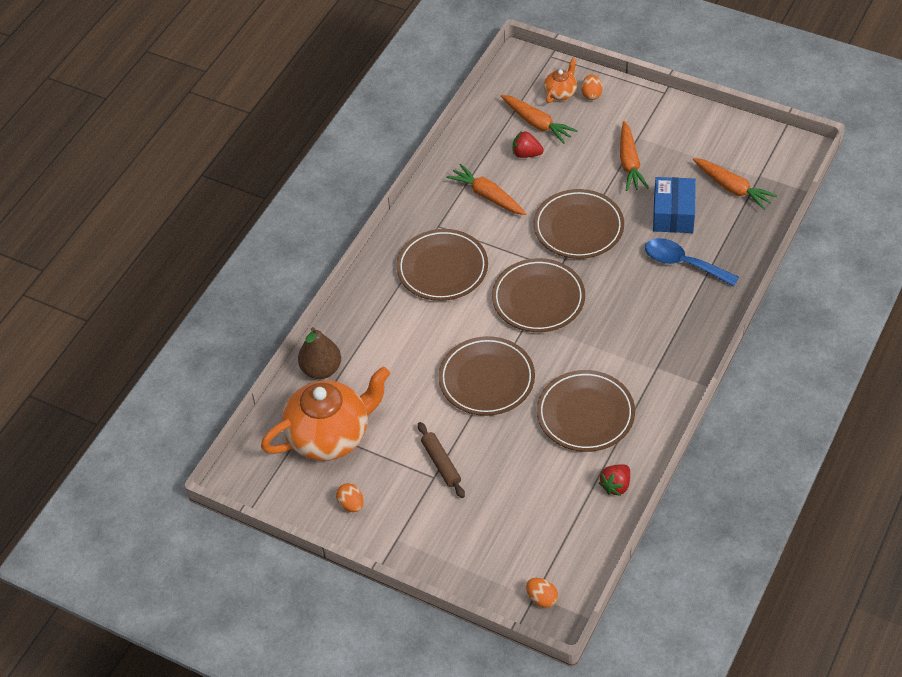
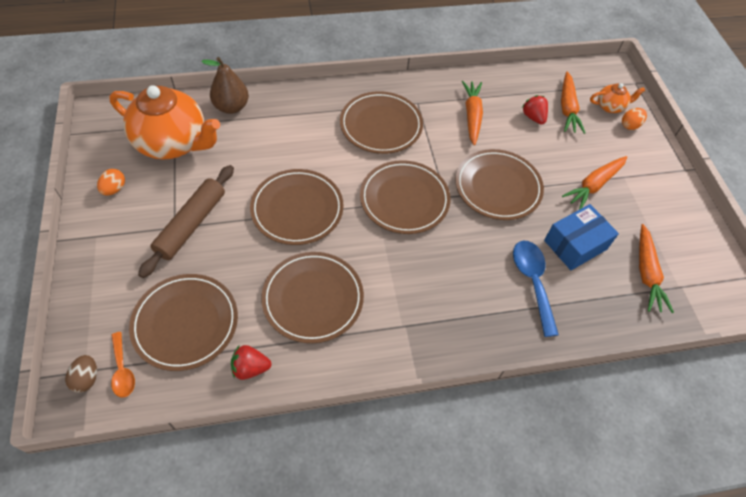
camera: 45 degrees right, 5 degrees up
brown rolling pin [418,422,465,498] -> brown rolling pin [138,165,234,278], size x1.58
orange egg [526,578,558,608] -> brown egg [65,355,97,393]
none -> orange spoon [111,332,135,398]
none -> brown plate [129,274,238,371]

